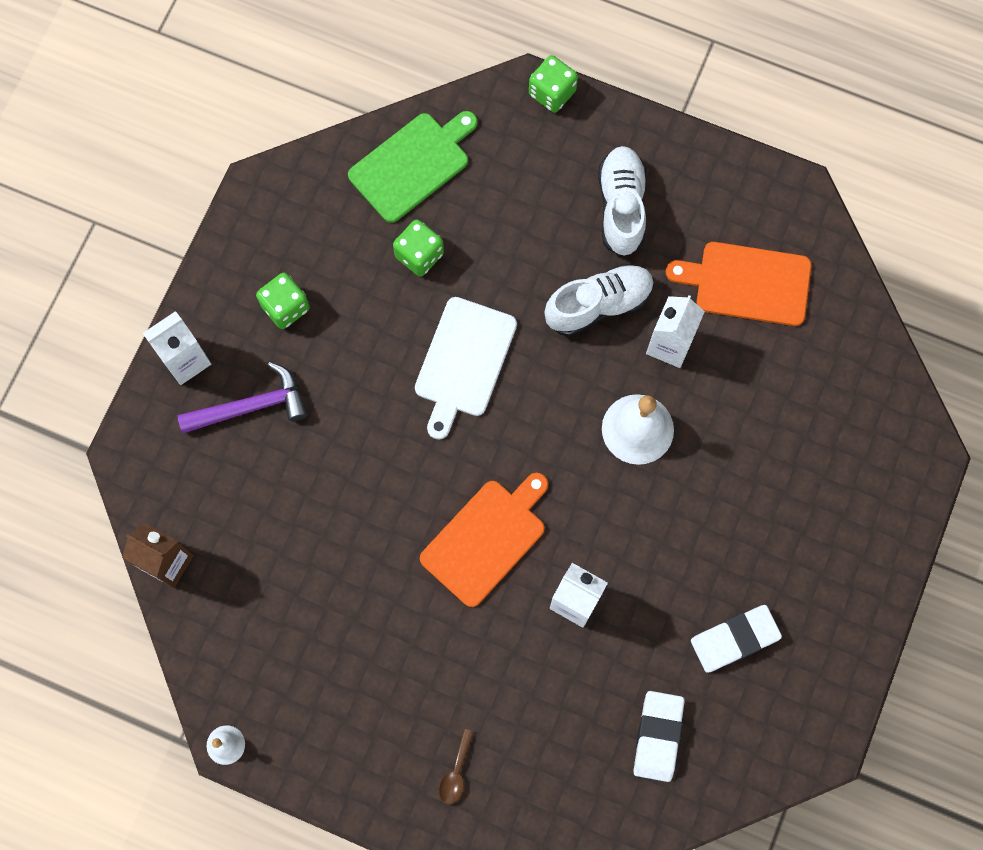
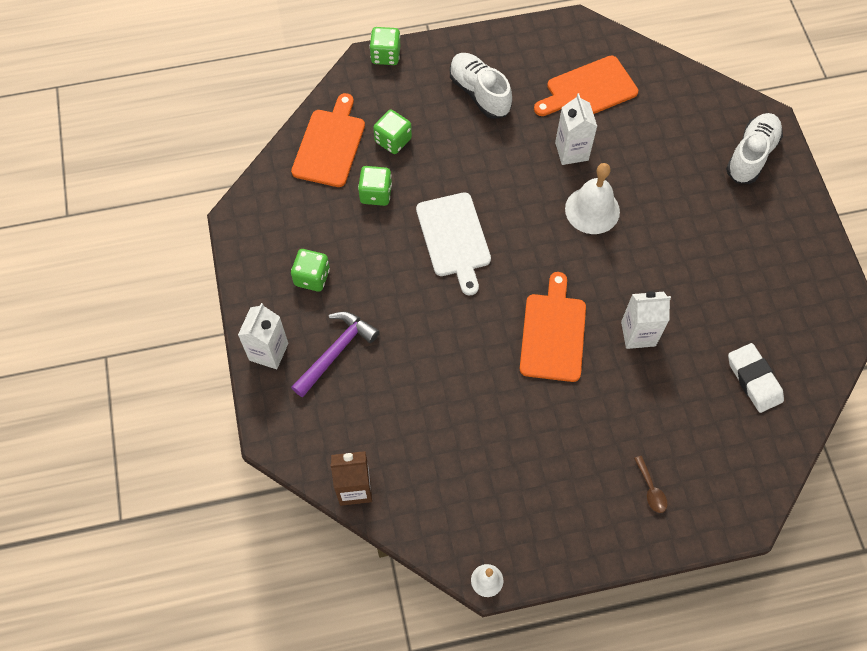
camera: 35 degrees left, 10 degrees down
green cutting board [348,111,477,223] -> orange cutting board [291,93,365,187]
white shoe [544,264,654,336] -> white shoe moved to [726,113,783,184]
white eraser [691,605,782,673] -> none
none -> green dice [373,110,412,154]

